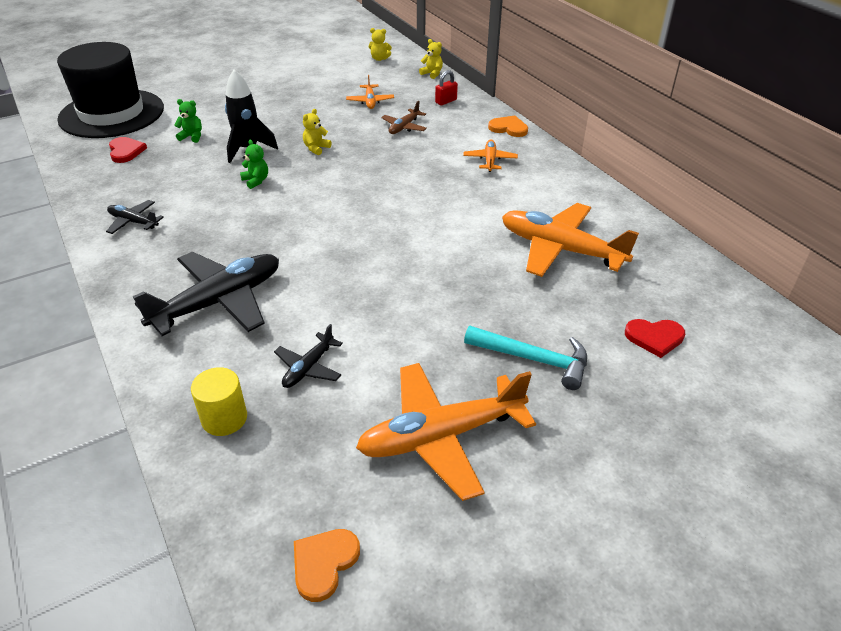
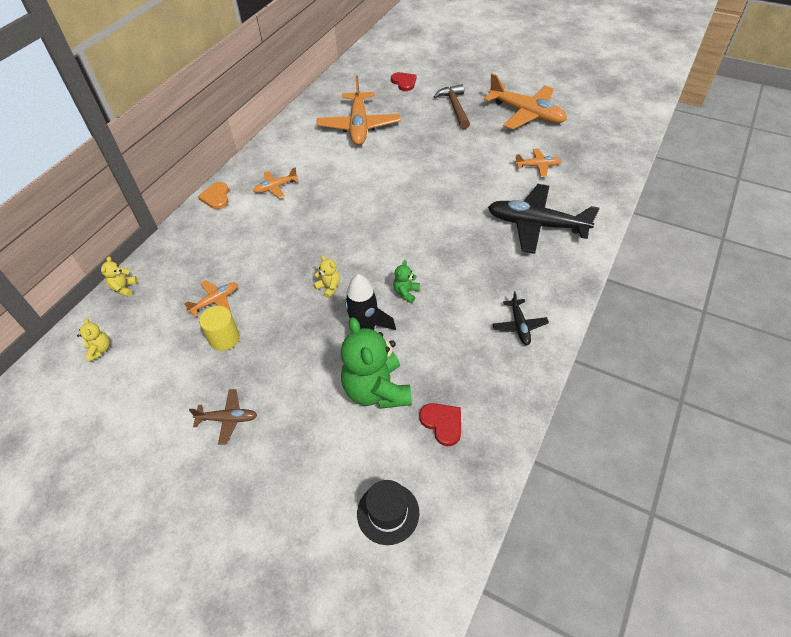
camera: 120 degrees left, 10 degrees up
black hat [57,42,164,138] -> black hat [357,480,419,545], size x0.45
red heart [109,137,147,163] -> red heart turned 105 degrees clockwise [419,403,461,446]
green teddy bear [174,99,202,143] -> green teddy bear [341,317,412,409], size x2.28
yellow cylinder [191,367,247,436] -> yellow cylinder moved to [199,306,240,351]
black plane [274,324,343,388] -> orange plane [515,148,561,177]
orange heart [294,529,360,602] -> none
yellow teddy bear [303,109,332,155] -> yellow teddy bear turned 135 degrees counterclockwise [313,255,340,298]
brown plane [381,101,427,134] -> brown plane moved to [189,389,257,445]
red padlock [435,70,458,105] -> none
turquoise hammer [464,326,587,390] -> brown hammer [434,84,470,129]

